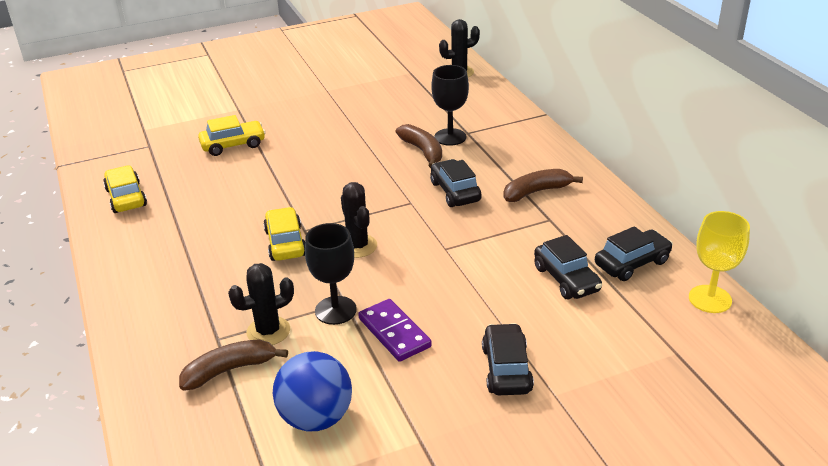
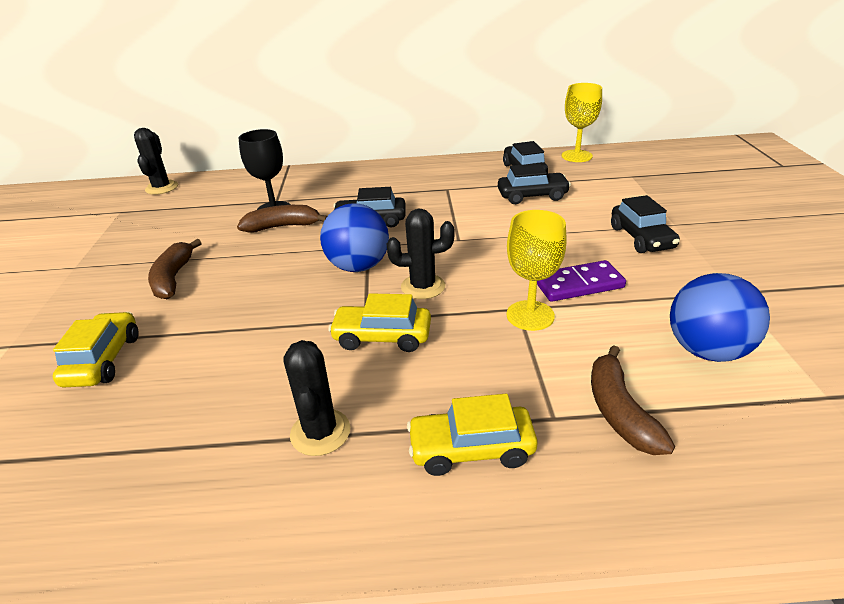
camera: 70 degrees left, 0 degrees up
yellow car [103,166,147,213] -> yellow car moved to [407,394,538,476]
black cactus [228,263,294,345] -> black cactus moved to [284,340,350,456]
black goblet [305,223,357,325] -> yellow goblet [506,210,567,331]
black car [482,323,534,395] -> black car turned 120 degrees counterclockwise [611,195,680,253]
brown banana [503,169,583,202] -> brown banana moved to [148,239,202,299]
none -> blue ball [320,203,389,272]

